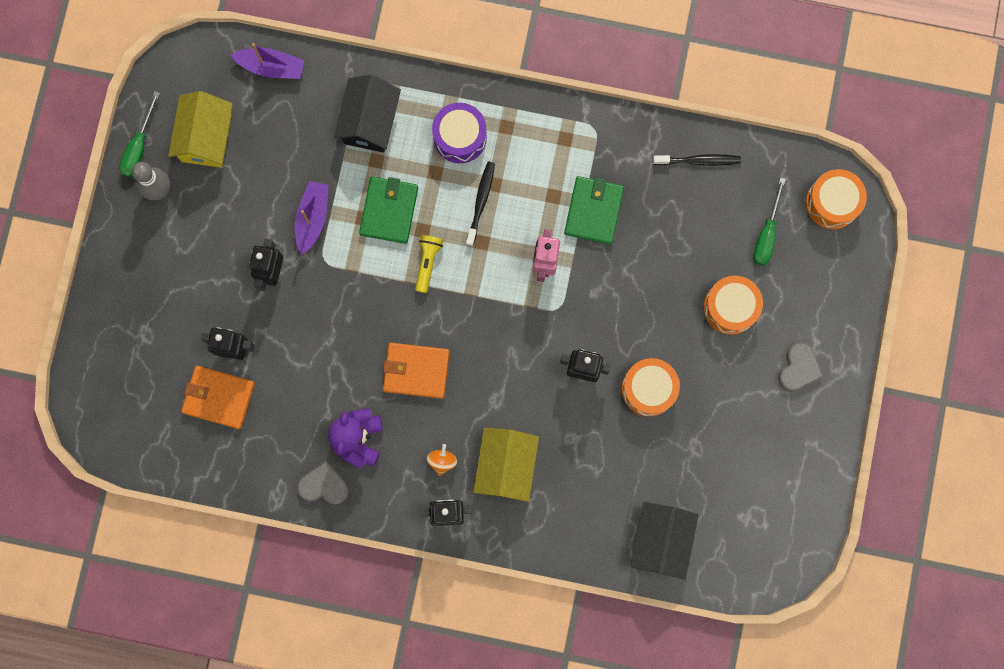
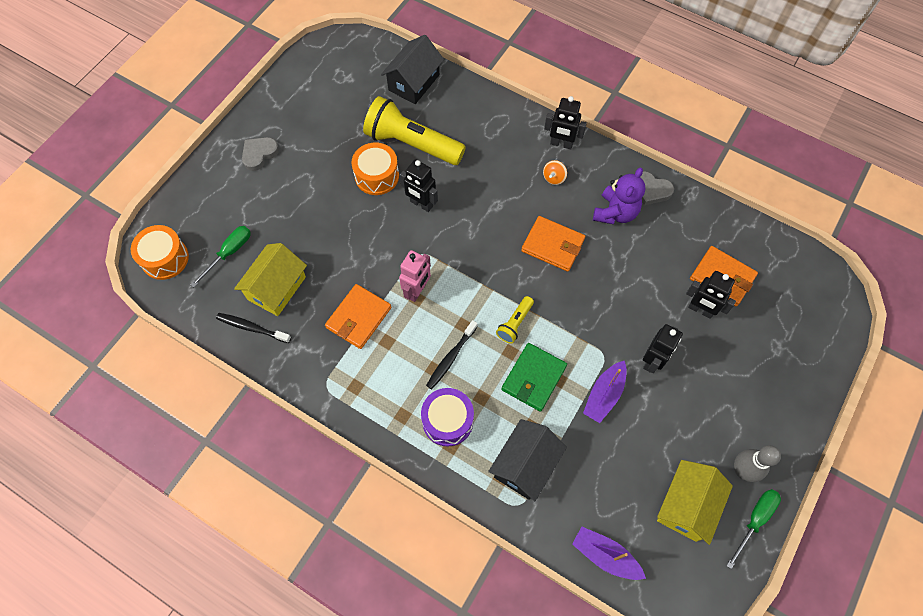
camera: 160 degrees left, 15 degrees down
yellow house [473,428,539,502] -> yellow house moved to [234,243,307,316]
green wallet [564,176,624,245] -> orange wallet [325,284,391,349]
orange drum [704,276,763,335] -> none
none -> yellow flashlight [363,96,466,165]

